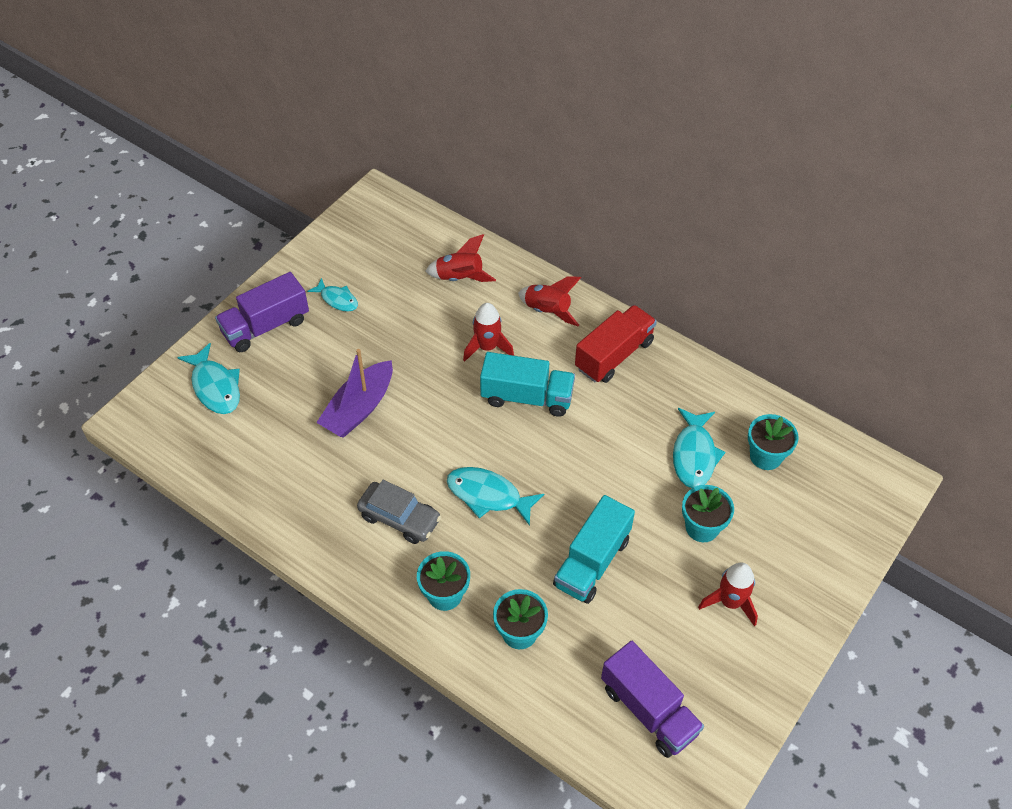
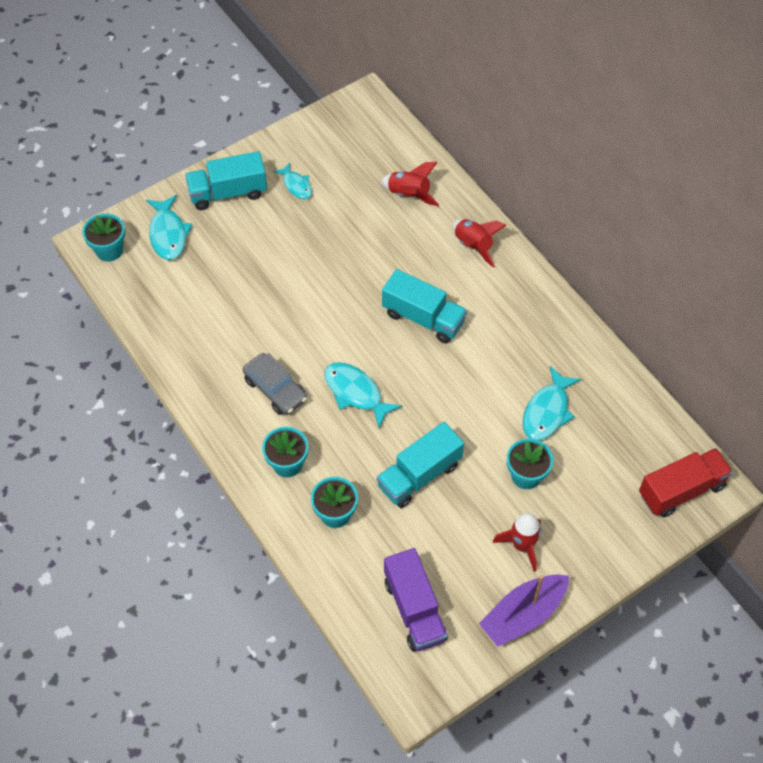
camera: 20 degrees right, 5 degrees up
purple truck [215,272,309,352] -> turquoise truck [185,151,267,210]
purple boat [316,349,393,438] -> purple boat moved to [479,574,569,647]
red rocket [463,303,514,362] -> none
red truck [575,305,657,383] -> red truck moved to [639,448,733,517]
turquoise flower pot [748,414,798,470] -> turquoise flower pot moved to [82,213,125,261]

